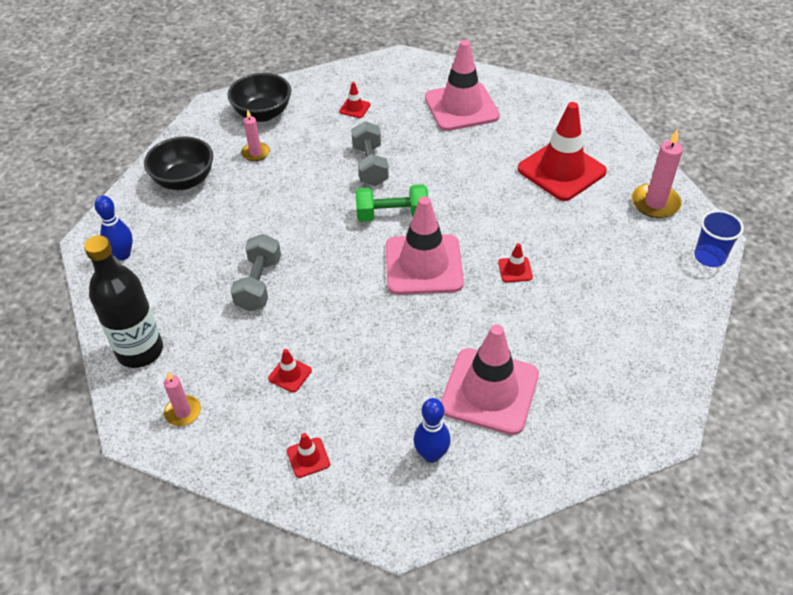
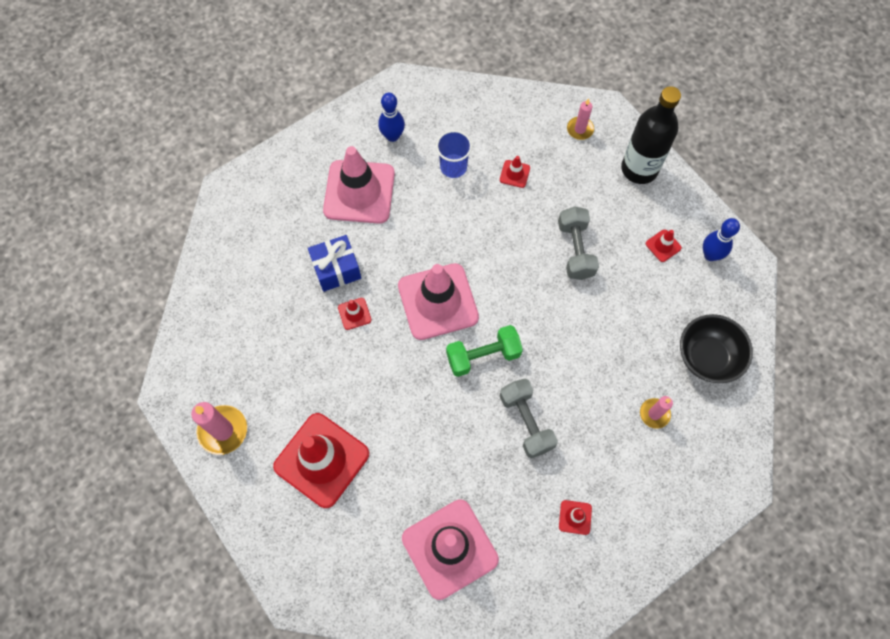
camera: 165 degrees right, 20 degrees up
black bowl [227,73,291,122] -> none
red traffic cone [287,433,330,478] -> red traffic cone moved to [646,229,682,262]
blue cup [694,210,744,267] -> blue cup moved to [436,130,472,178]
none -> blue gift [308,235,361,292]

